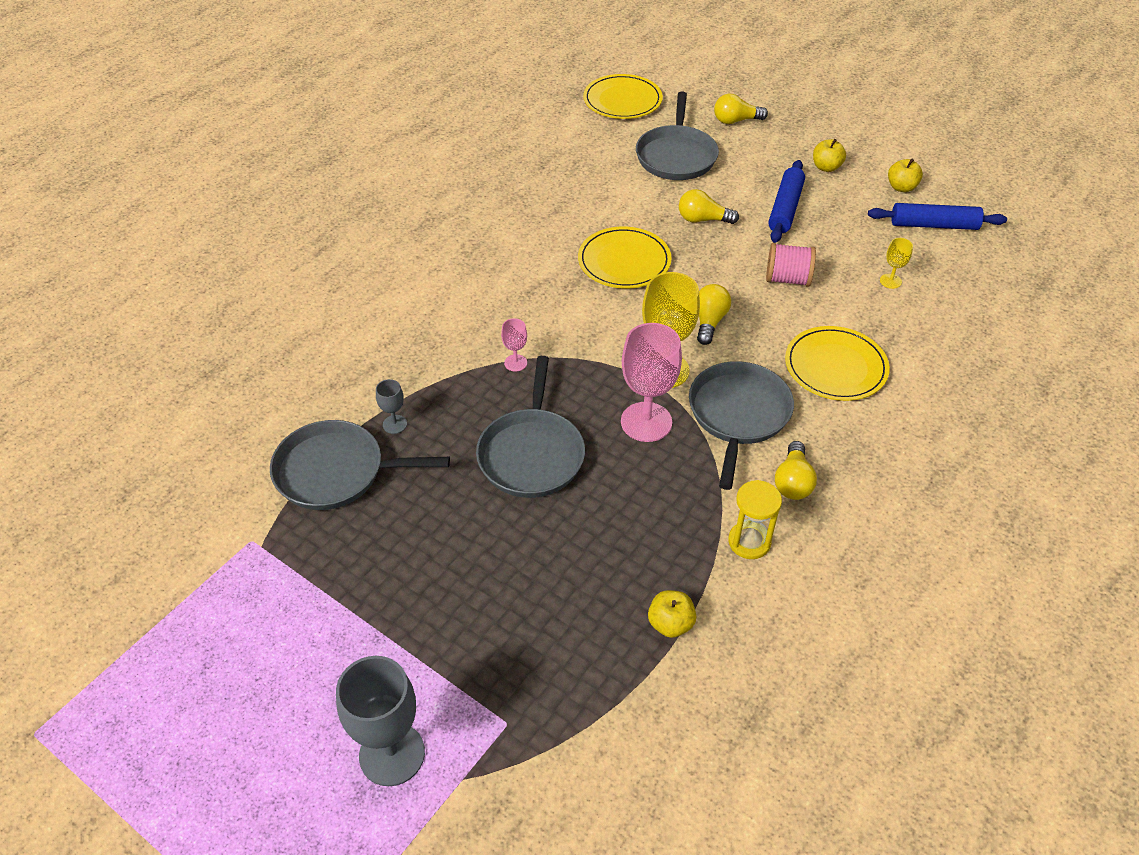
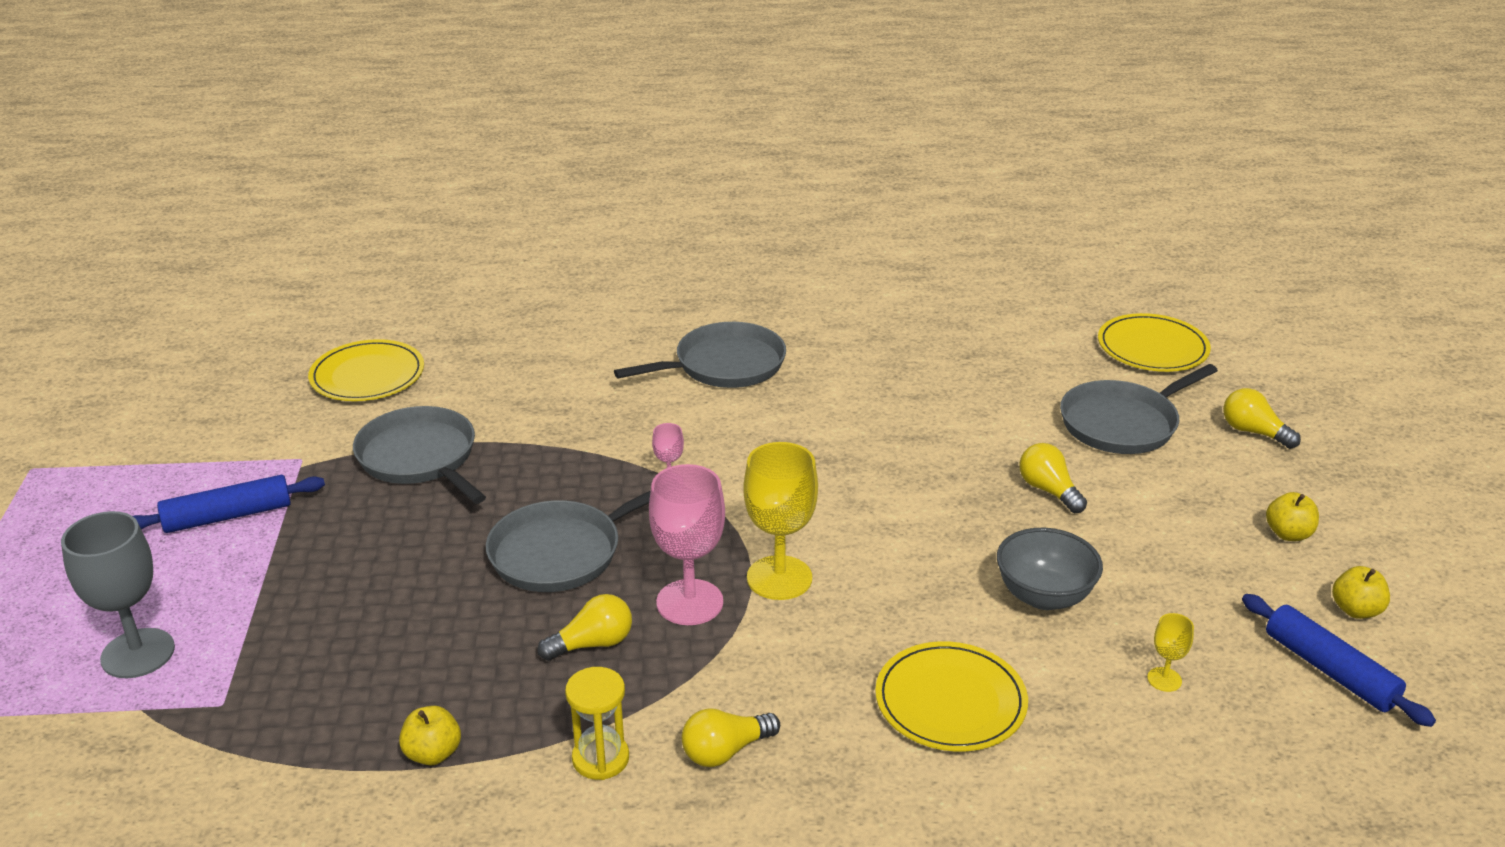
camera: 50 degrees right, 15 degrees down
grey goblet [376,379,407,434] -> none
yellow plate [578,227,672,289] -> yellow plate moved to [308,339,424,401]
grey pan [689,361,794,490] -> grey pan moved to [614,322,786,388]
yellow light bulb [697,284,731,345] -> yellow light bulb moved to [537,594,632,661]
pink spool [766,243,816,287] -> grey bowl [997,528,1103,610]
blue rolling pin [768,160,805,243] -> blue rolling pin moved to [133,475,325,533]

